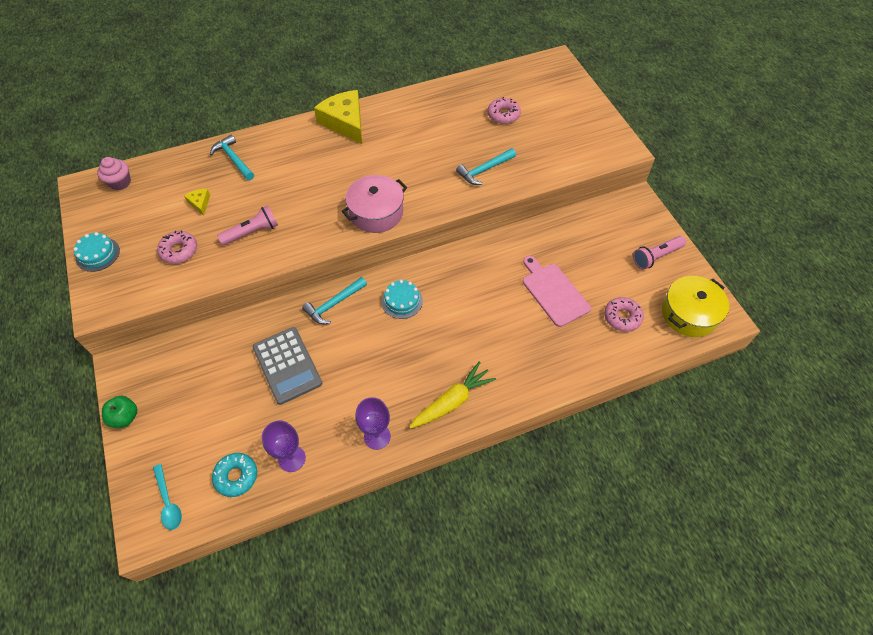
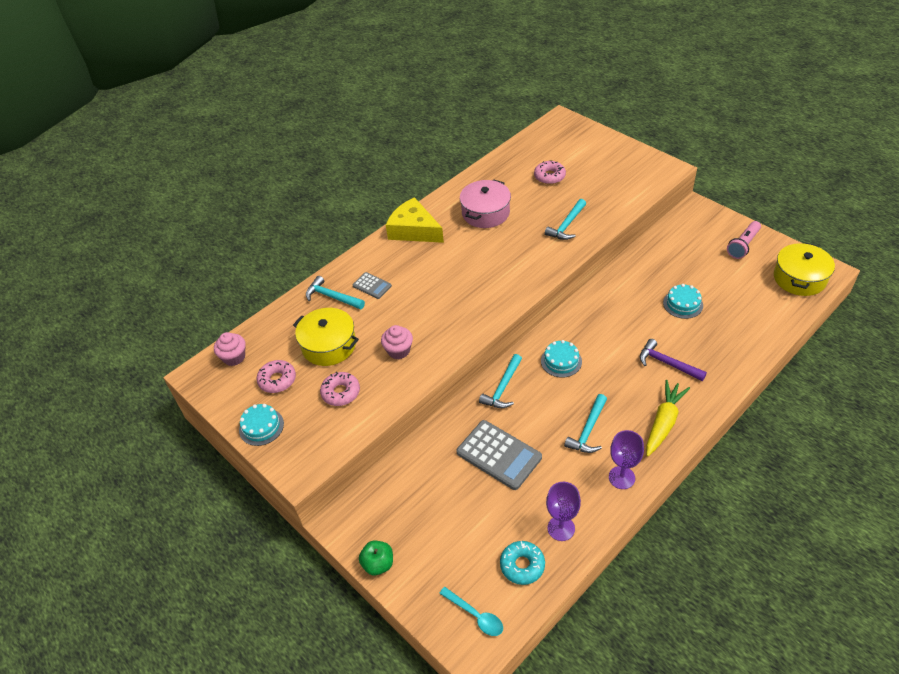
camera: 20 degrees left, 10 degrees down
yellow cheese [184,189,210,216] -> yellow pot [293,308,359,366]
pink flashlight [217,205,278,245] -> pink cupcake [381,325,413,359]
pink pot [342,175,407,233] -> pink pot moved to [460,180,511,228]
pink cutting board [523,256,591,327] -> turquoise cake [663,284,703,319]
pink donut [604,297,644,332] -> pink donut moved to [256,360,296,393]
none -> grey calculator [352,272,392,299]
none -> turquoise hammer [564,394,607,453]
none -> purple hammer [640,339,707,381]

